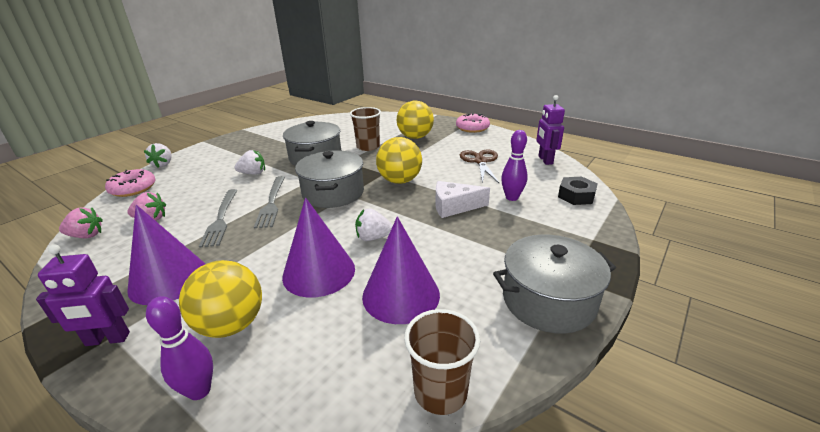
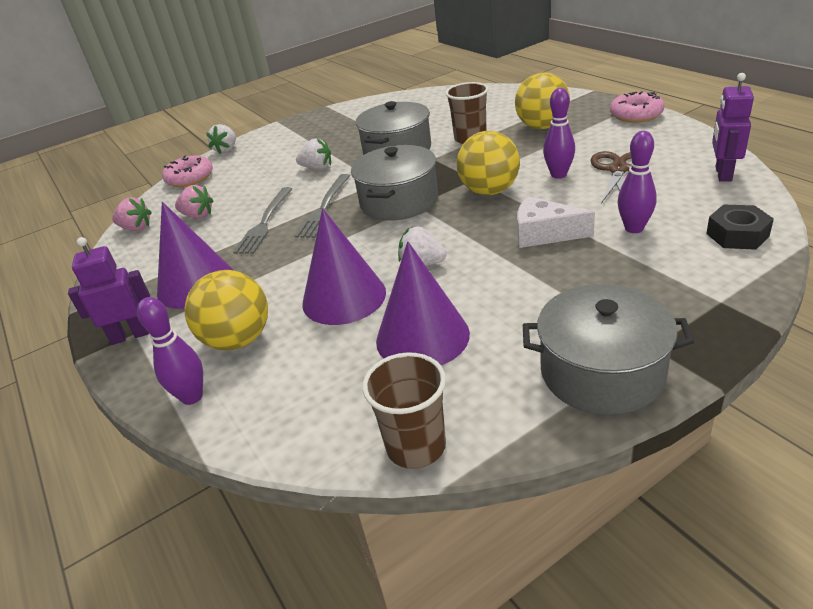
camera: 25 degrees right, 5 degrees up
purple robot [36,245,130,346] -> purple robot turned 150 degrees clockwise [68,237,150,345]
none -> purple bowling pin [543,88,575,179]

